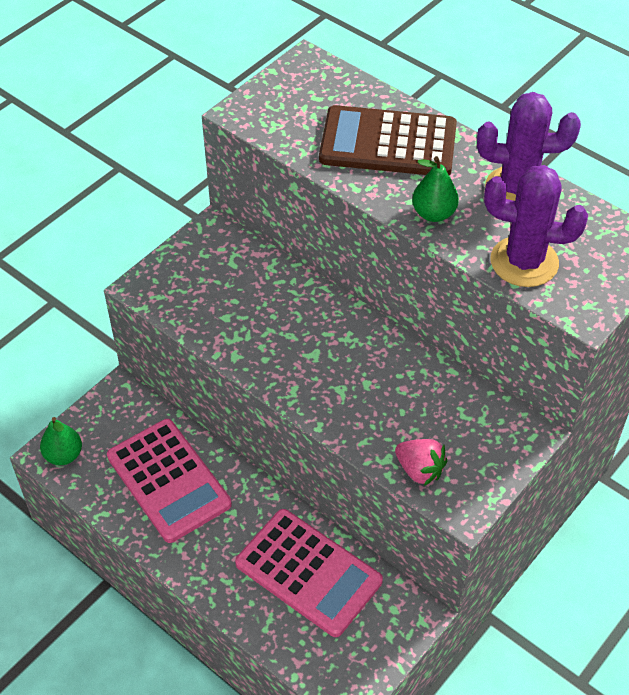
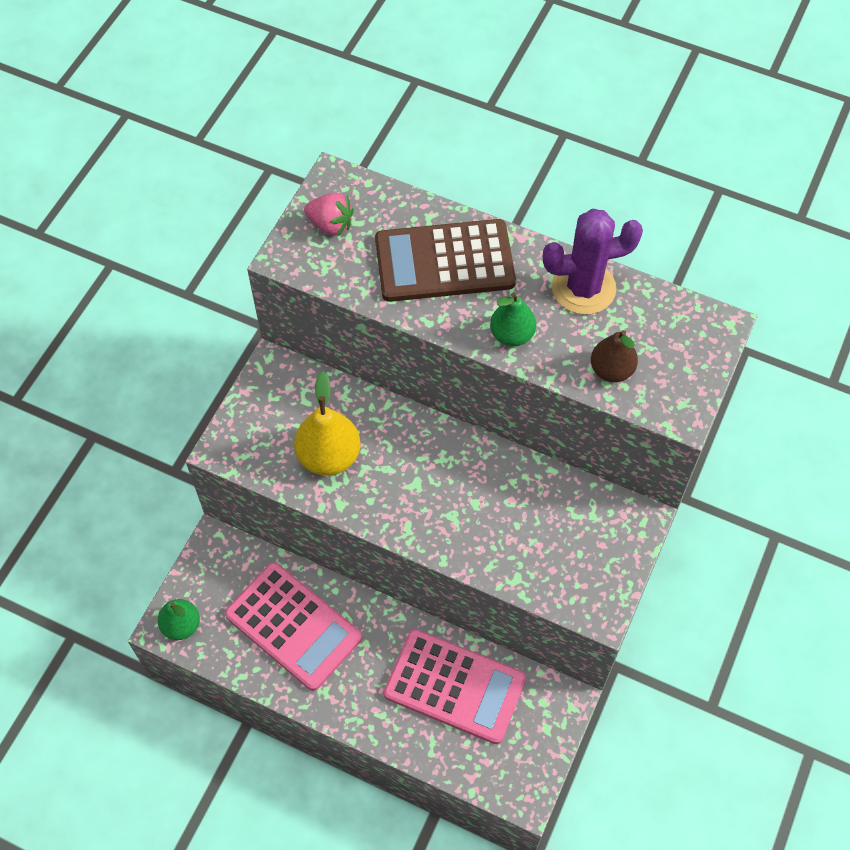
camera: 15 degrees left, 10 degrees up
pink strawberry [395,439,447,486] -> pink strawberry moved to [304,193,354,237]
purple cactus [484,165,588,287] -> brown pear [591,330,638,382]
none -> yellow pear [294,372,361,476]

